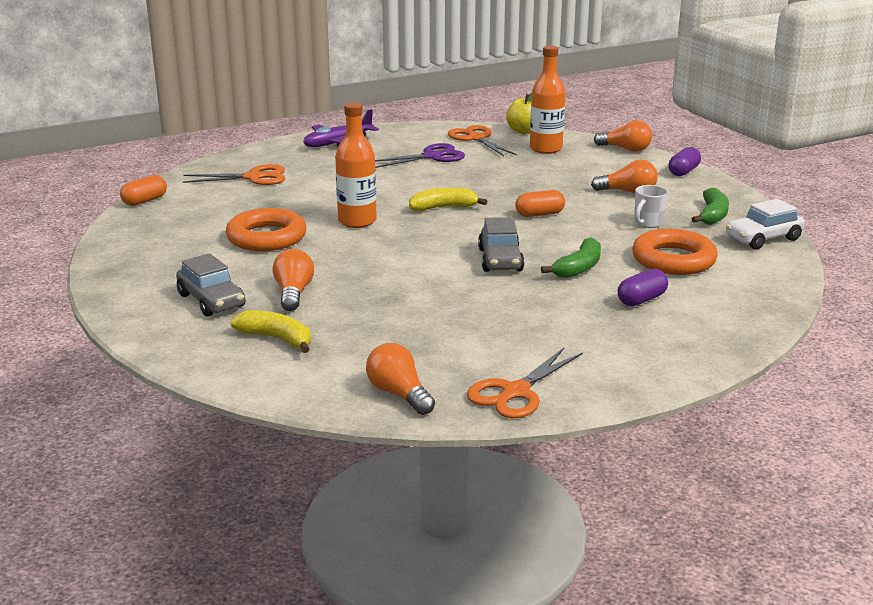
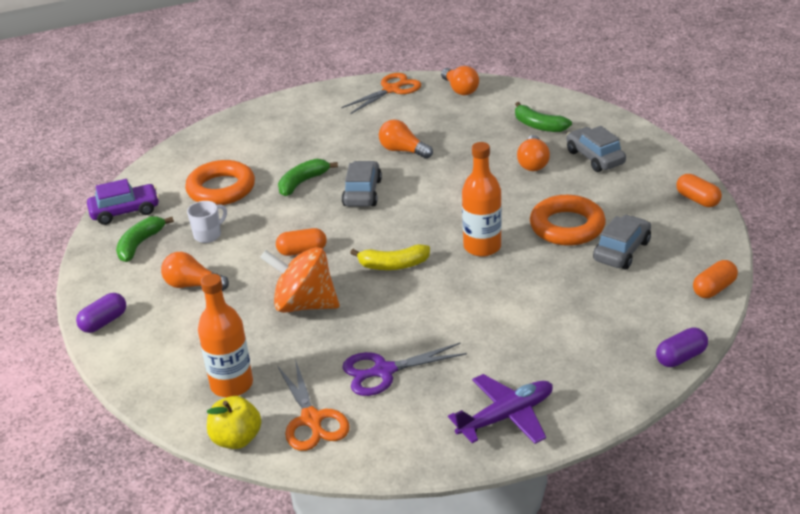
camera: 170 degrees left, 10 degrees up
orange scissors [183,164,285,185] -> none
yellow banana [231,310,311,353] -> green banana [515,102,572,132]
orange light bulb [594,120,652,152] -> orange light bulb moved to [379,119,433,159]
purple capsule [618,269,668,306] -> purple capsule moved to [656,327,708,367]
white car [726,199,805,249] -> purple car [87,179,159,225]
none -> orange spinning top [260,247,339,313]
none -> grey car [593,215,651,269]
none -> orange capsule [676,174,722,207]

